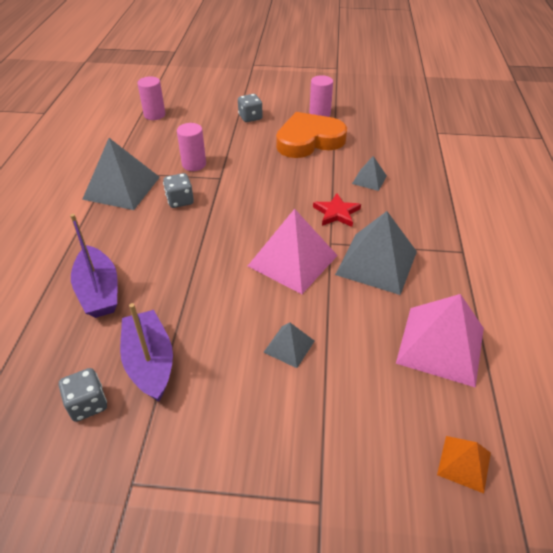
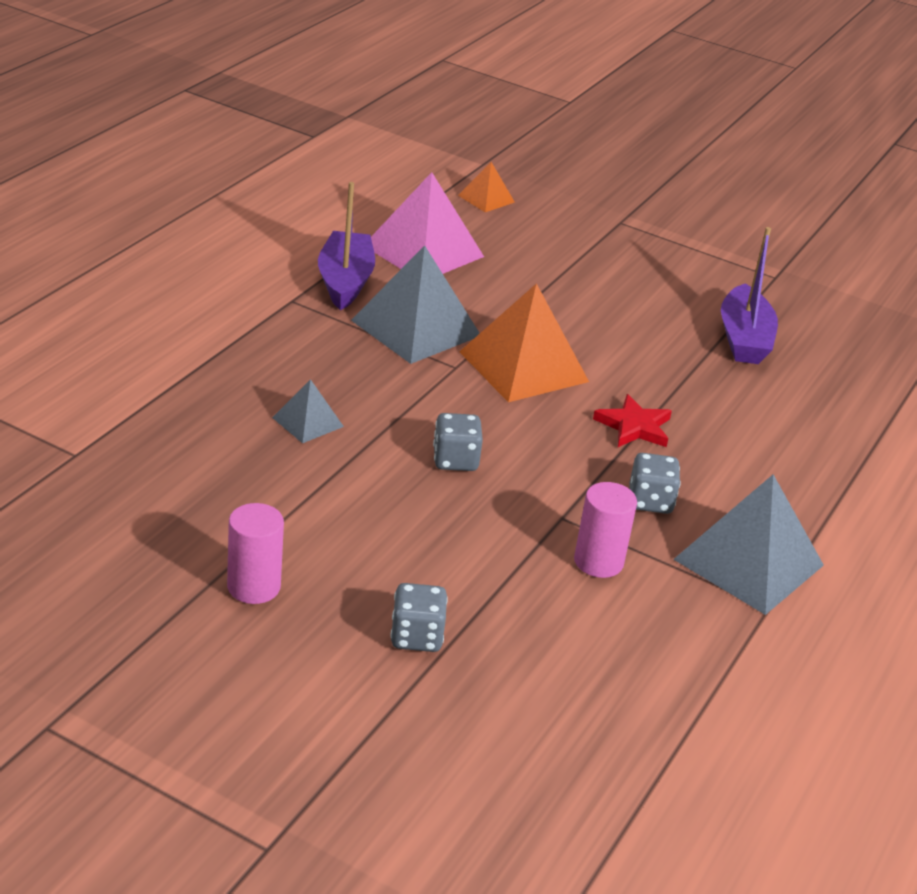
camera: 160 degrees left, 10 degrees down
grey dice [59,368,107,422] -> grey dice moved to [433,413,483,471]
purple boat [70,214,118,318] -> purple boat moved to [318,182,375,310]
pink cylinder [137,77,165,120] -> none
pink pyramid [248,209,338,294] -> orange pyramid [459,283,589,402]
grey pyramid [263,323,314,368] -> none
orange heart [276,112,347,158] -> none
red star [313,193,361,227] -> red star moved to [593,394,672,447]

